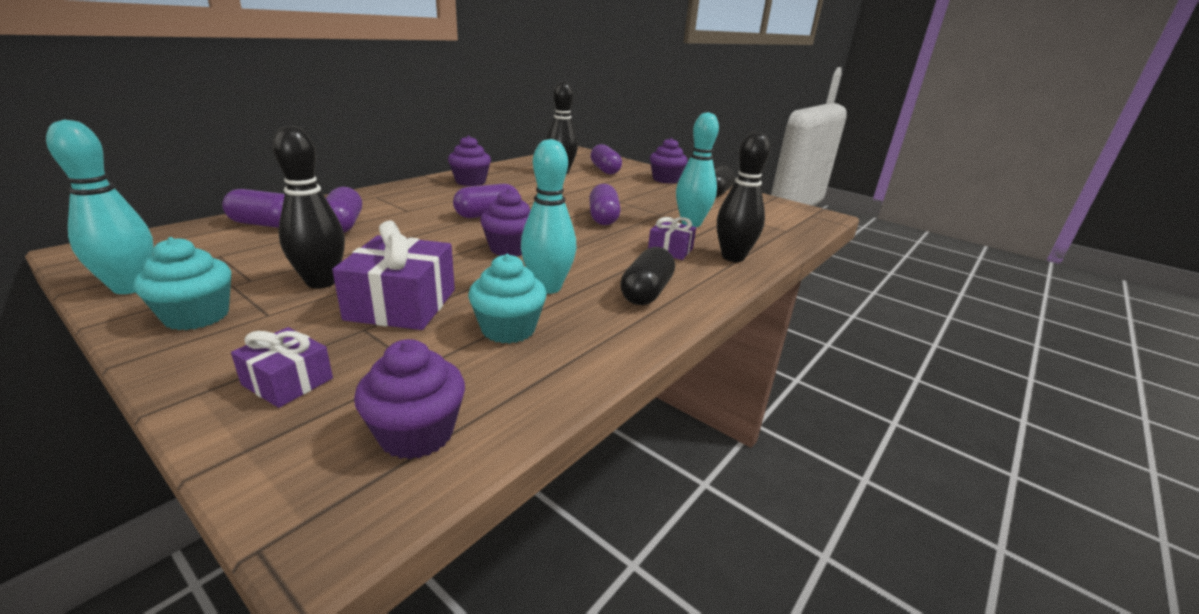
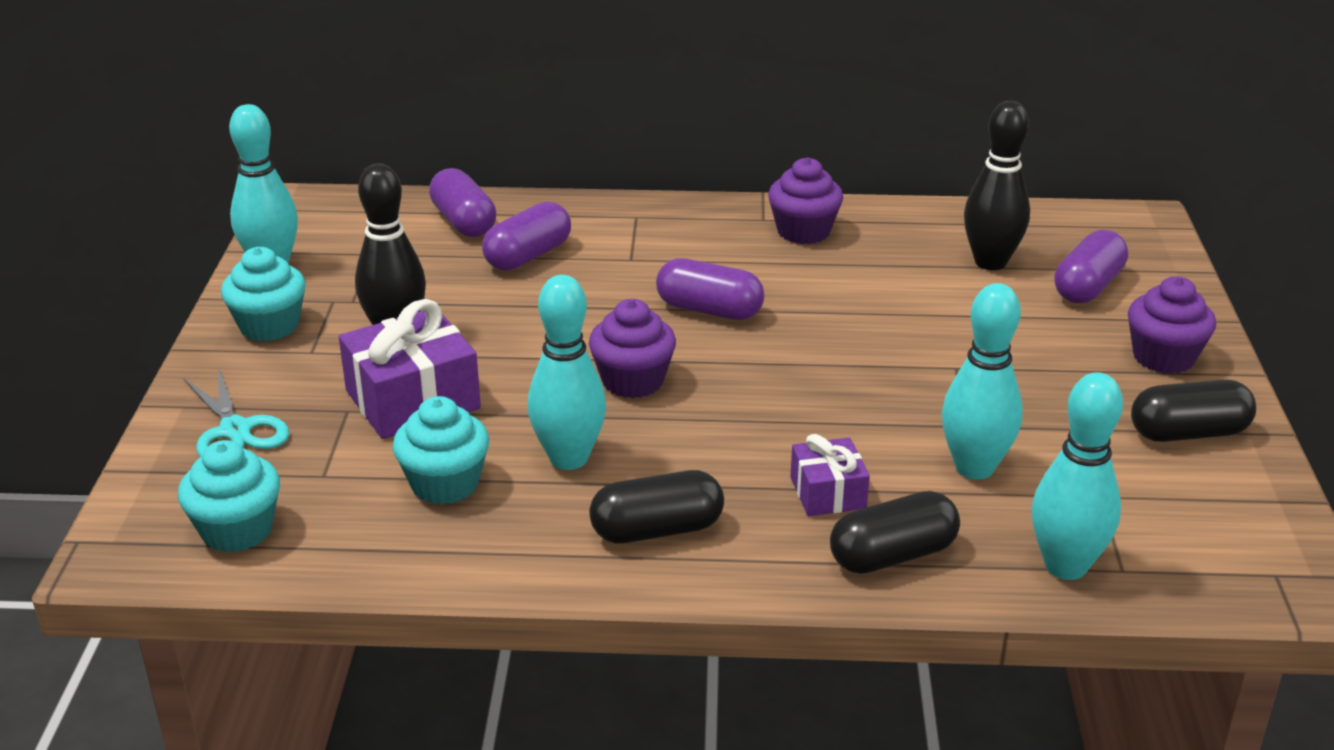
camera: 55 degrees right, 5 degrees up
purple gift [231,327,333,408] -> turquoise scissors [183,367,289,457]
purple cupcake [354,339,465,459] -> turquoise cupcake [178,440,280,552]
purple capsule [589,184,621,225] -> none
black bowling pin [717,131,770,262] -> black capsule [830,491,960,574]
none -> turquoise bowling pin [1032,372,1123,580]

